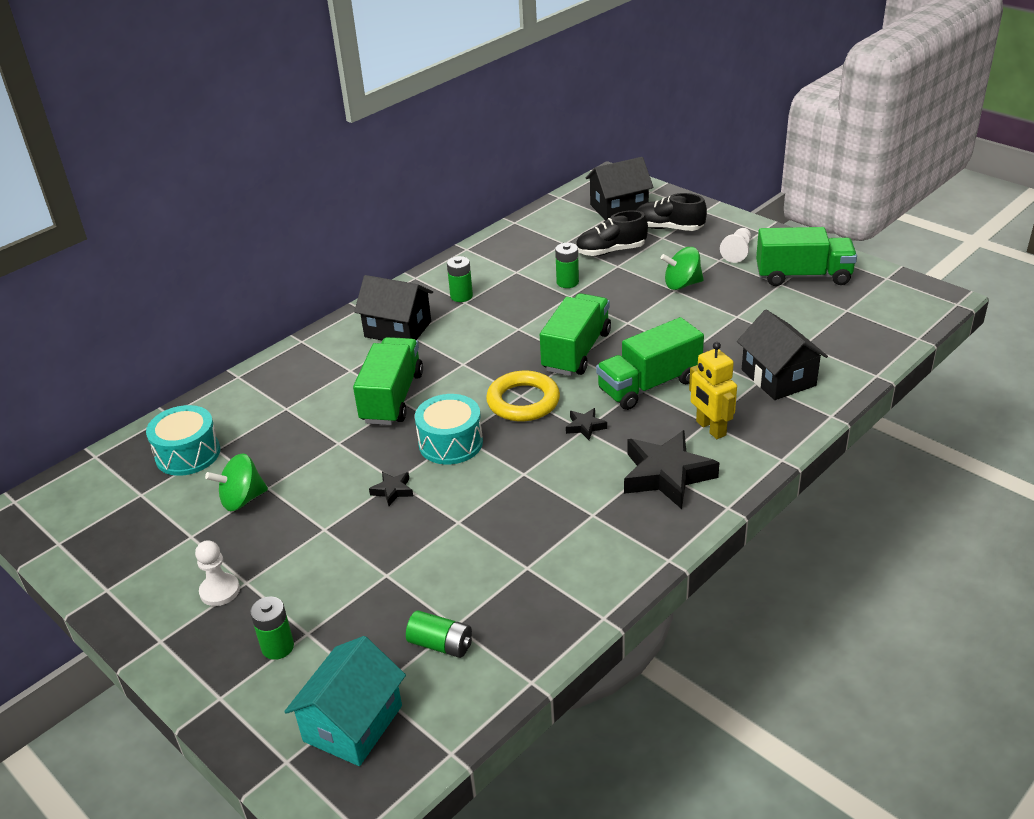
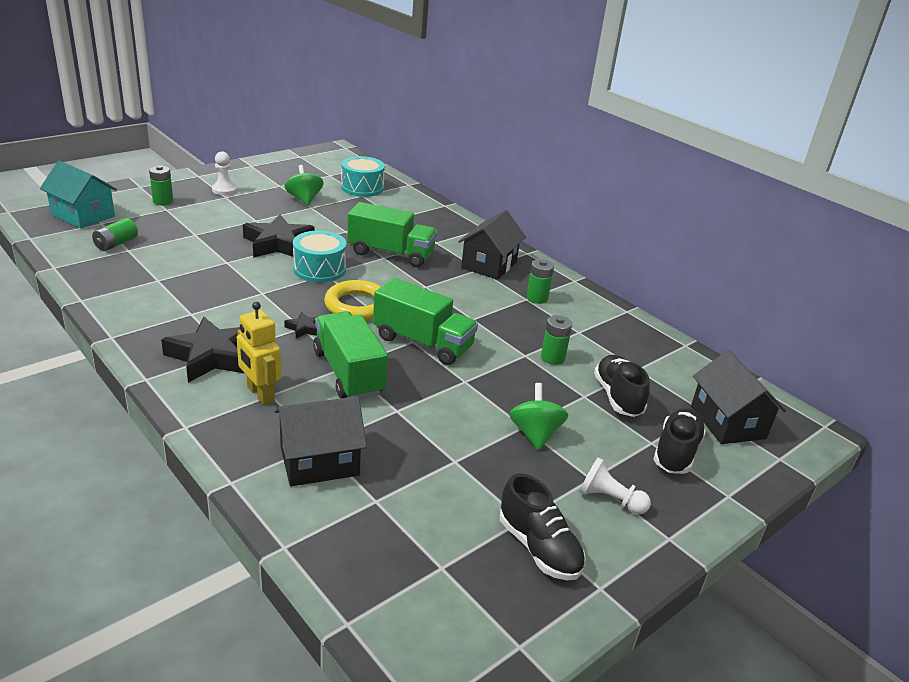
camera: 90 degrees right, 5 degrees down
black star [369,472,413,506] -> black star [243,214,315,258], size x2.19
yellow robot [689,342,737,439] -> yellow robot turned 105 degrees counterclockwise [237,302,281,405]
green truck [756,227,857,286] -> black shoe [500,473,586,580]

